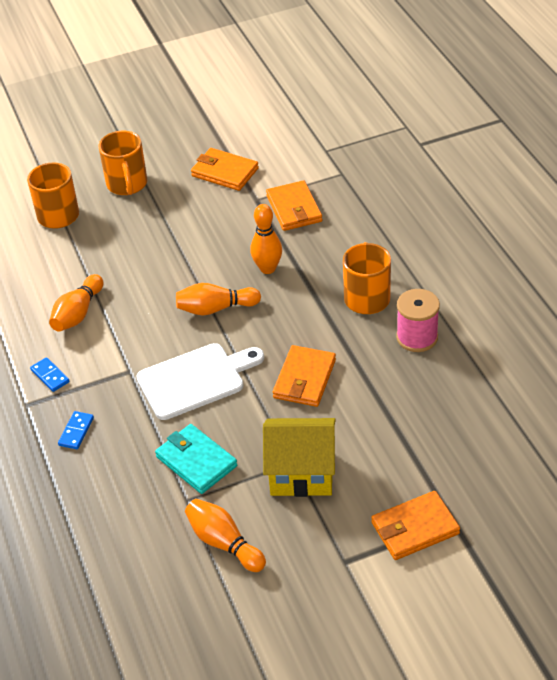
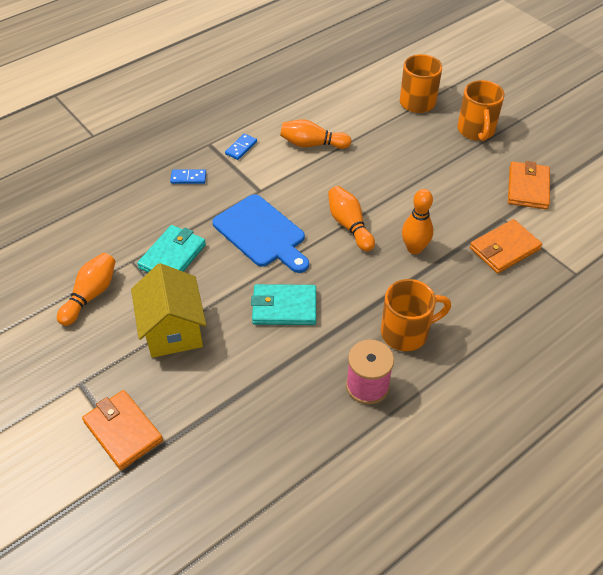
camera: 70 degrees right, 5 degrees up
orange mug [99,131,147,195] -> orange mug turned 60 degrees counterclockwise [457,80,505,141]
white cutting board [136,343,264,420] -> blue cutting board [212,194,309,273]
orange wallet [273,345,336,407] -> turquoise wallet [251,284,316,325]

